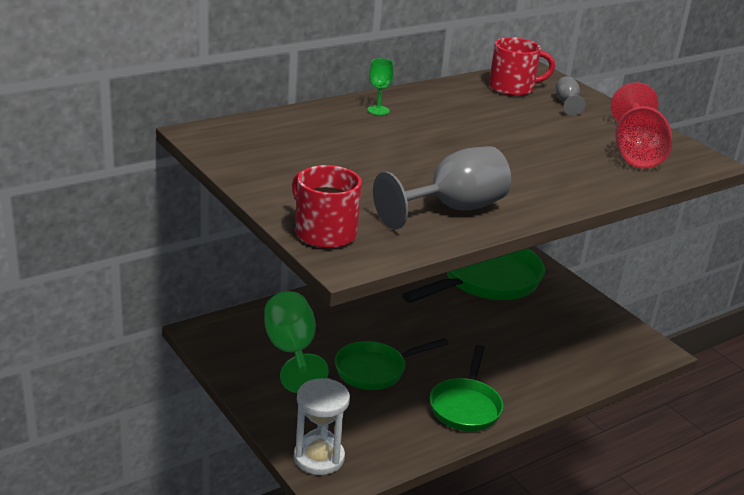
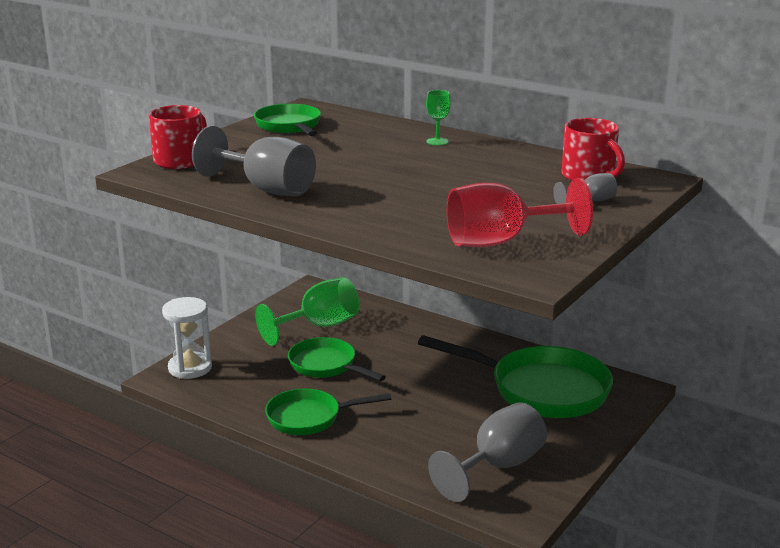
camera: 70 degrees right, 5 degrees down
none -> green pan [254,104,321,136]
none -> grey goblet [428,402,547,502]

